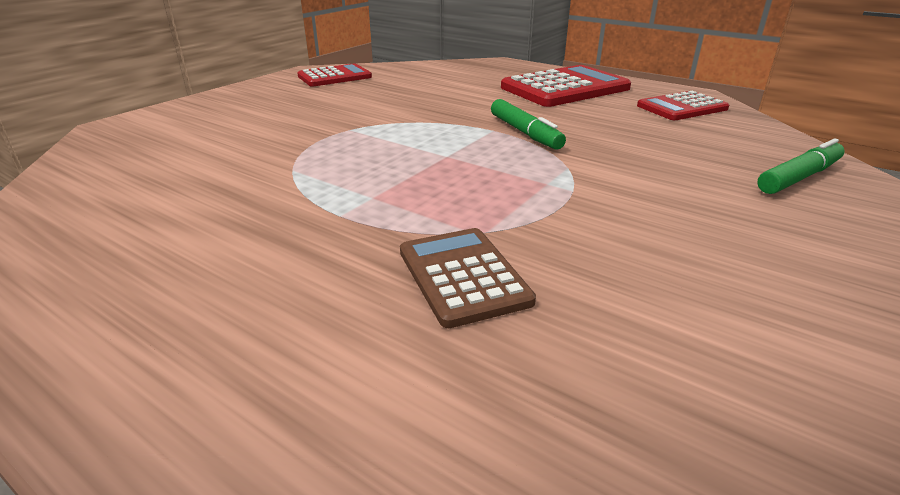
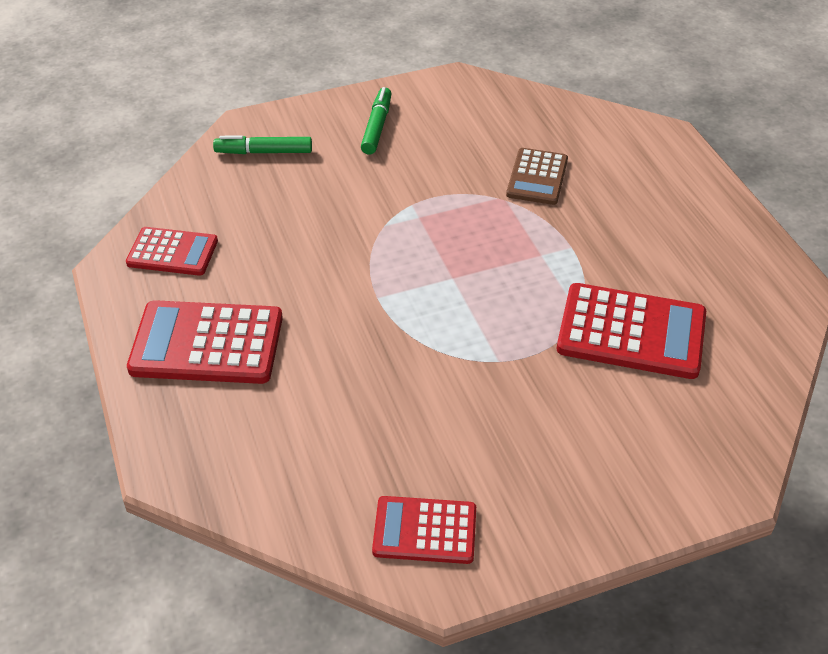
camera: 145 degrees left, 15 degrees up
green marker [491,99,566,149] -> green marker moved to [361,87,391,155]
none -> red calculator [557,283,706,379]

